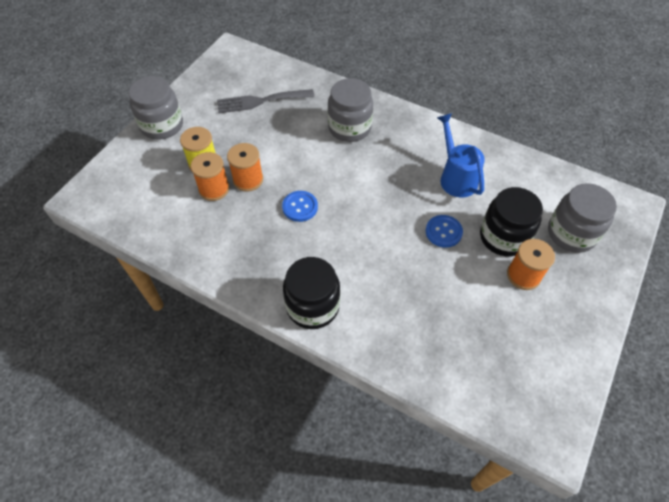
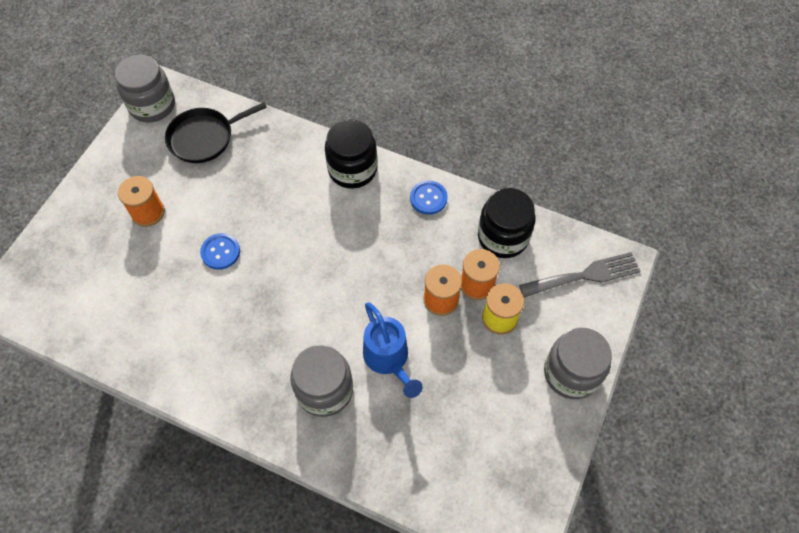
camera: 175 degrees right, 5 degrees up
grey fork [217,89,314,113] -> grey fork moved to [519,252,641,297]
blue button [282,191,318,222] -> blue button moved to [410,180,448,215]
blue watering can [437,113,485,198] -> blue watering can moved to [363,302,422,398]
black jar [480,187,543,256] -> black jar moved to [478,188,536,258]
grey jar [548,183,617,253] -> grey jar moved to [115,55,175,122]
none -> black pan [165,102,267,163]

